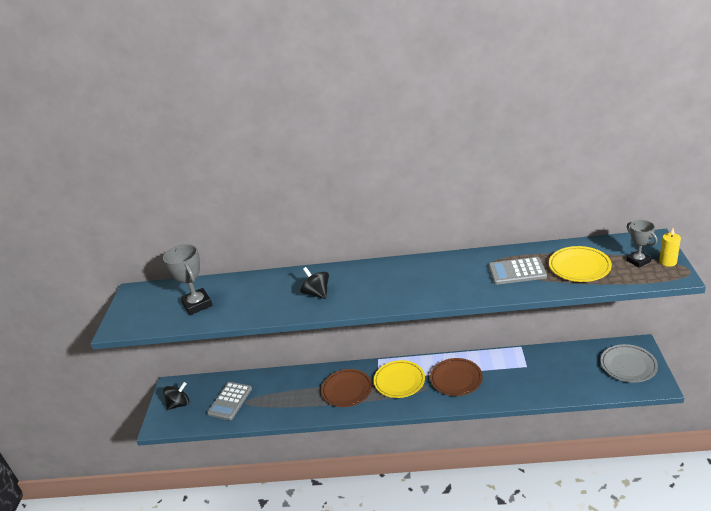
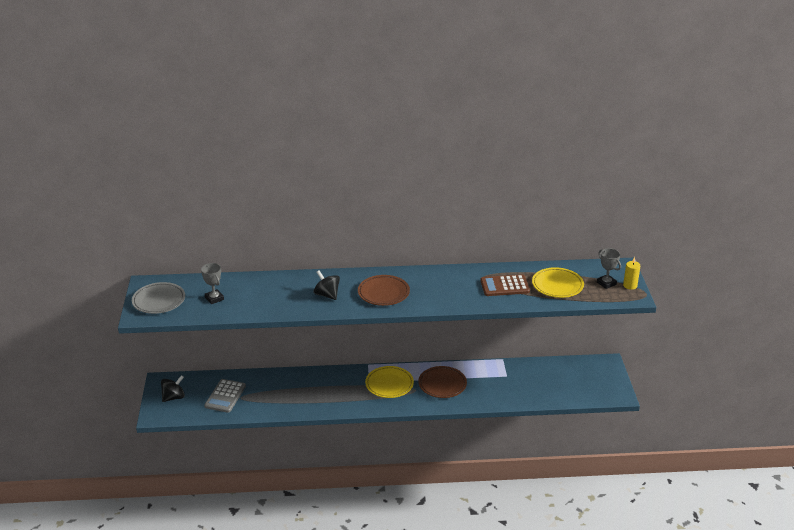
camera: 10 degrees left, 0 degrees up
grey trophy [163,244,213,315] -> grey trophy [201,263,224,304], size x0.64
brown plate [321,369,372,407] -> brown plate moved to [358,275,410,306]
grey calculator [489,257,547,285] -> brown calculator [480,275,530,296]
grey plate [600,344,658,383] -> grey plate moved to [132,282,185,314]

